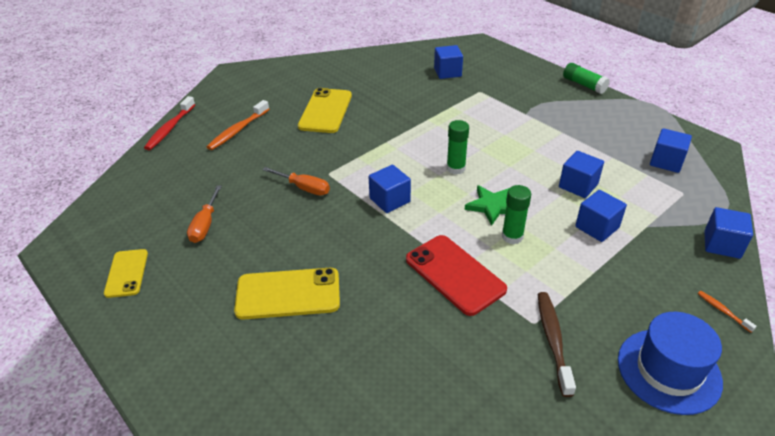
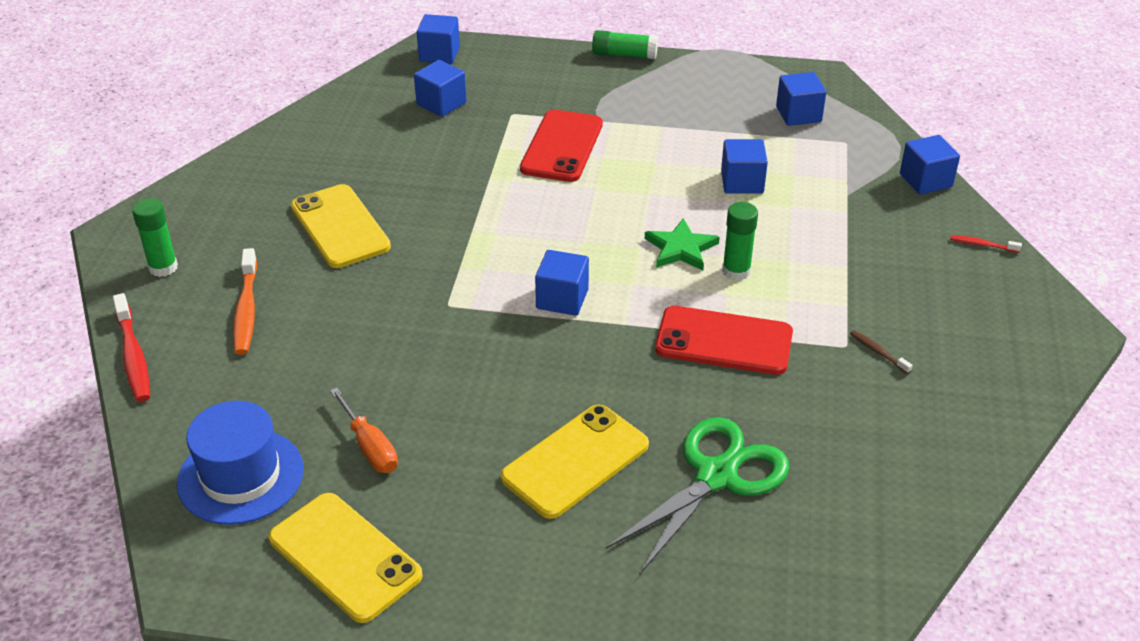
camera: 40 degrees left, 0 degrees up
yellow phone [104,249,148,298] -> yellow phone [269,493,423,623], size x1.61
orange screwdriver [263,167,330,196] -> none
green glue stick [447,120,469,175] -> green glue stick moved to [132,198,178,277]
brown toothbrush [538,292,576,397] -> brown toothbrush [850,330,913,374], size x0.51
blue cube [575,190,627,242] -> blue cube moved to [417,14,460,64]
blue hat [618,312,723,415] -> blue hat moved to [177,401,304,525]
orange toothbrush [698,291,757,332] -> red toothbrush [950,235,1022,253]
none -> red phone [520,109,603,182]
none -> green scissors [606,417,789,574]

